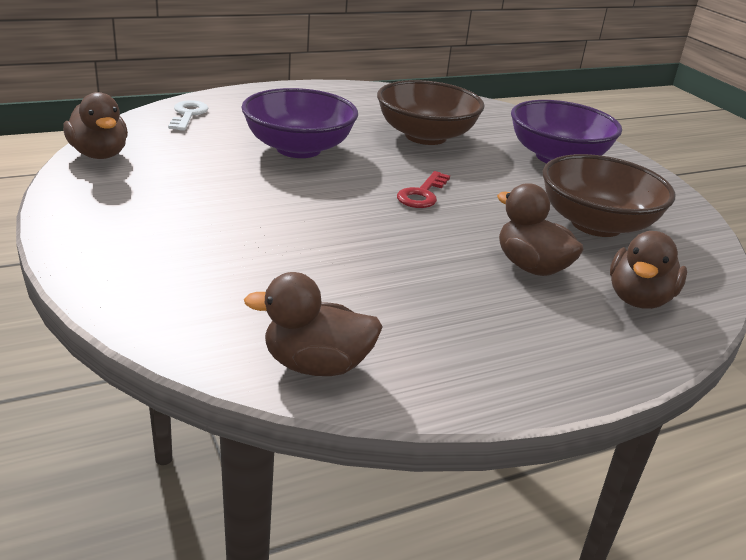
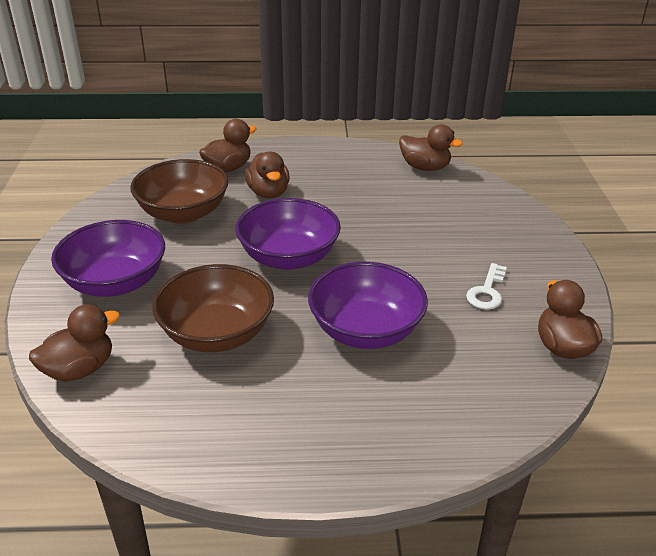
camera: 155 degrees left, 5 degrees up
white key [168,100,208,131] -> white key moved to [466,263,507,310]
red key [397,171,450,208] -> purple bowl [235,198,341,270]
none -> brown duck [29,304,120,382]

